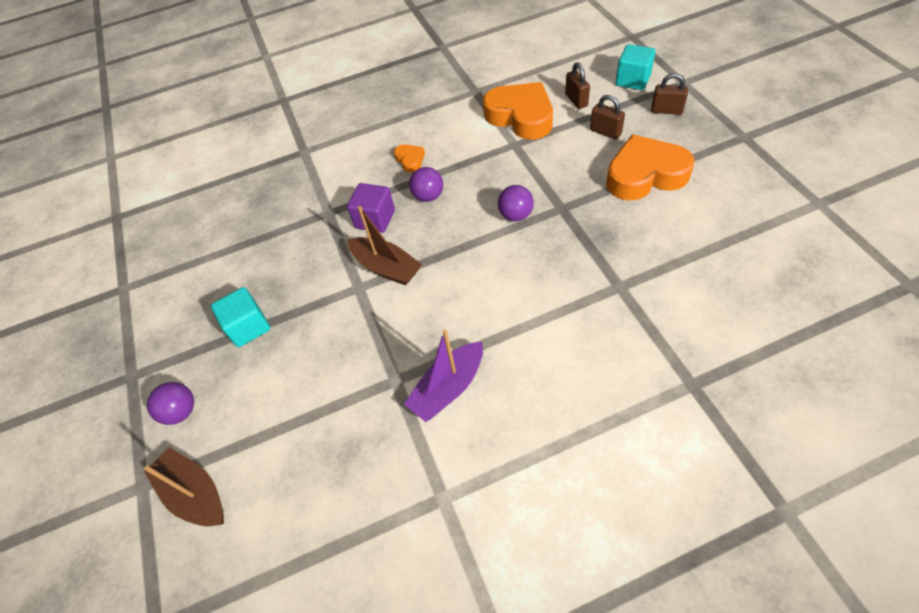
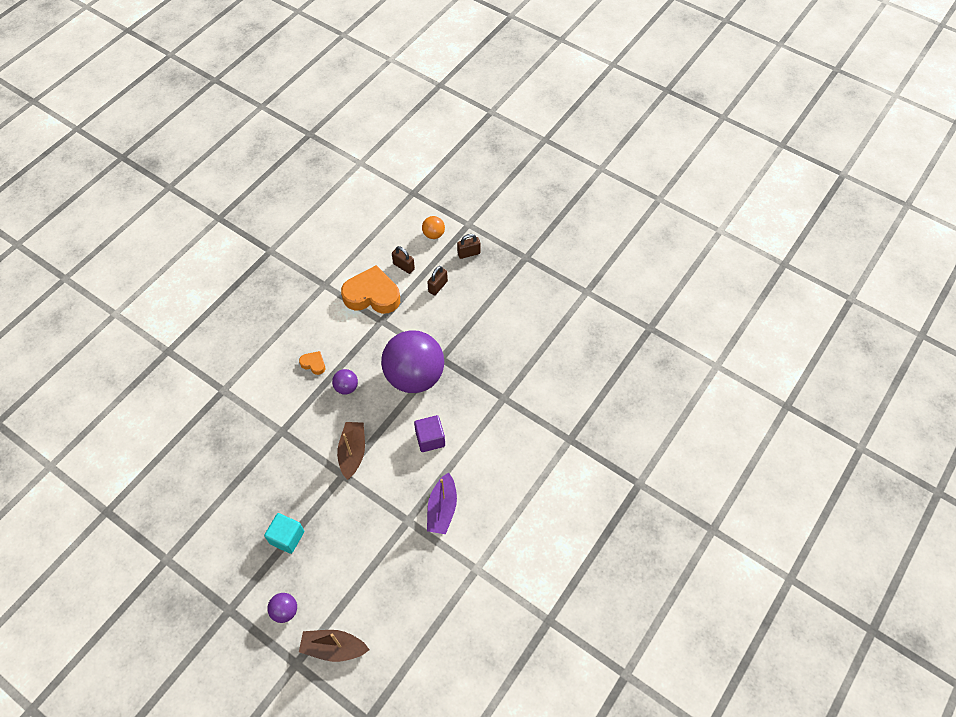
camera: 40 degrees left, 5 degrees up
purple cube [347,183,395,233] -> purple cube moved to [414,415,445,452]
brown boat [347,206,422,285] -> brown boat turned 90 degrees counterclockwise [337,422,365,480]
purple ball [498,185,534,221] -> purple ball [381,330,444,393], size x2.44
brown padlock [590,95,625,139] -> brown padlock turned 60 degrees counterclockwise [427,266,448,296]
orange heart [606,135,695,201] -> none
turquoise cube [616,44,656,90] -> orange ball [422,216,445,239]

